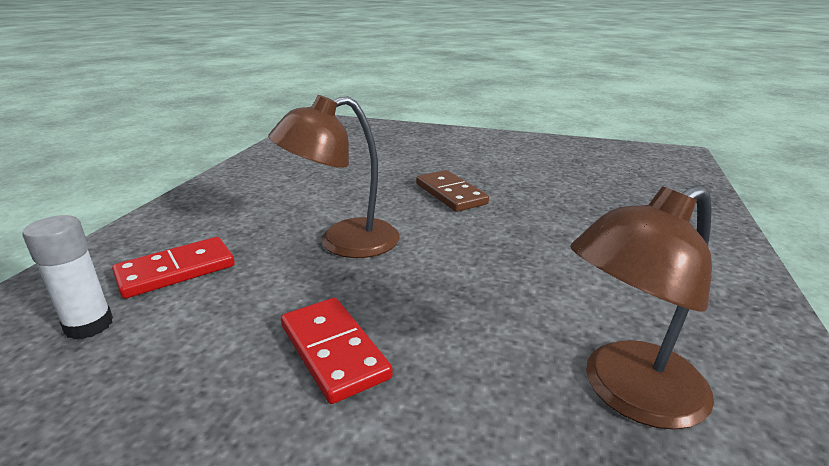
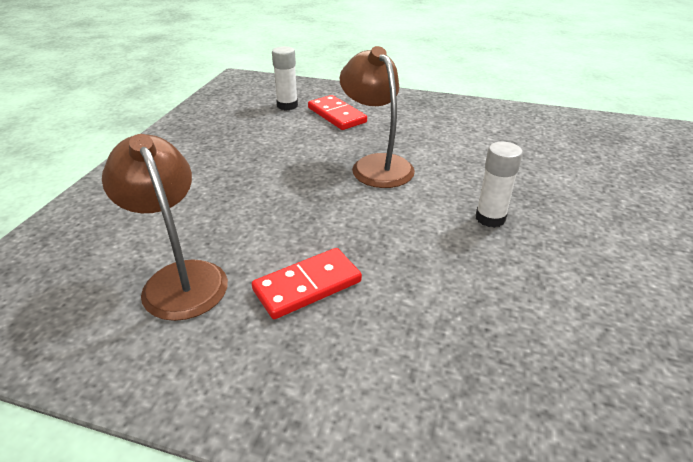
camera: 90 degrees right, 10 degrees up
red domino [281,298,393,404] -> red domino moved to [252,248,362,319]
brown domino [416,170,489,212] -> white glue stick [476,142,523,228]

